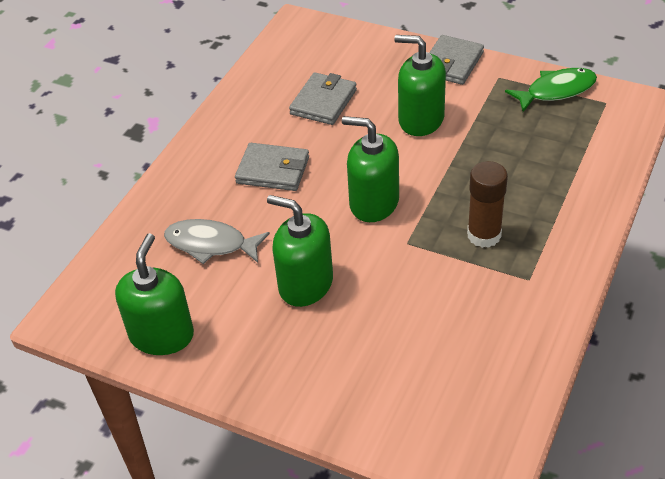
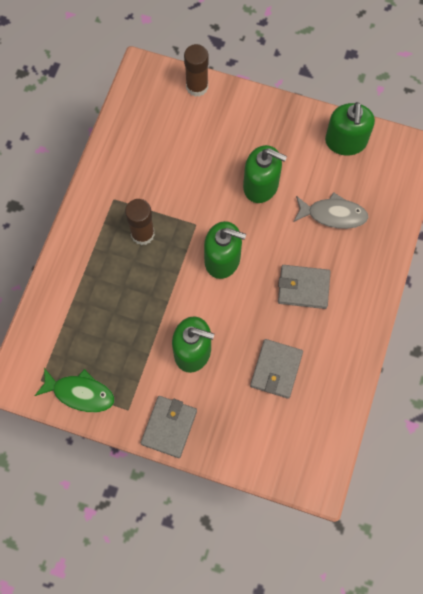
camera: 170 degrees right, 25 degrees up
green fish [505,68,597,112] -> green fish turned 135 degrees counterclockwise [35,368,114,412]
none -> brown glue stick [184,44,209,97]

